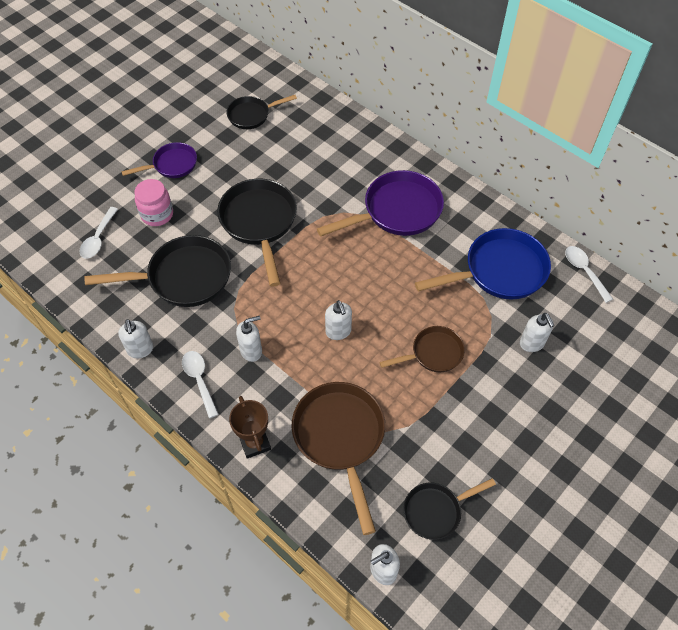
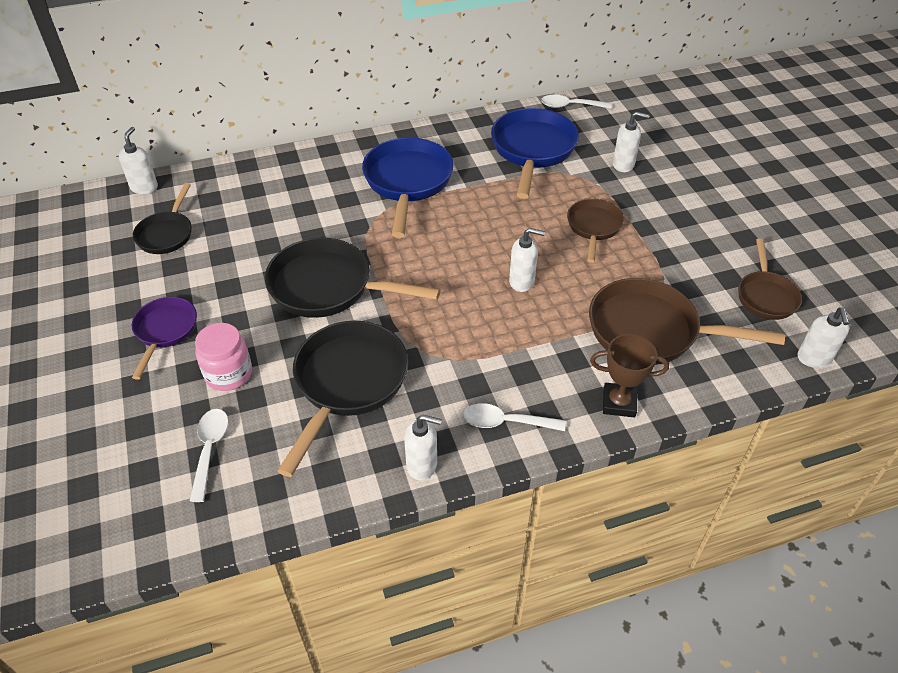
camera: 60 degrees left, 10 degrees down
white spoon [79,207,118,259] -> white spoon turned 135 degrees counterclockwise [190,409,229,502]
white soap dispenser [236,316,262,362] -> white soap dispenser moved to [119,127,158,194]
purple pan [317,170,444,236] -> blue pan [362,138,454,238]
black pan [403,478,496,540] -> brown pan [738,239,802,320]

